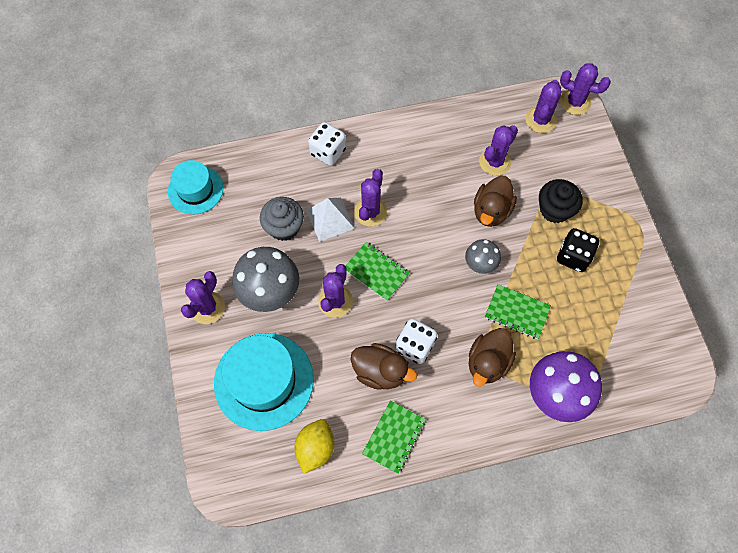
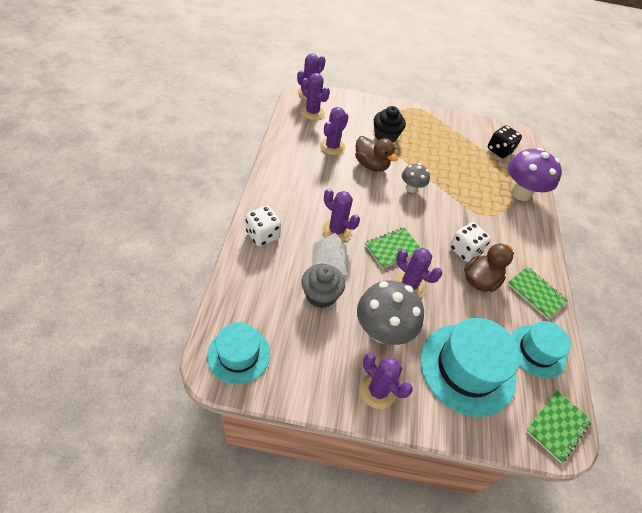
camera: 75 degrees left, 15 degrees down
yellow lemon [294,419,334,474] -> turquoise hat [511,321,571,378]
brown duck [469,328,516,387] -> none
purple cactus [479,125,518,176] -> purple cactus turned 60 degrees clockwise [320,107,349,155]
green notebook [485,284,551,339] -> green notebook moved to [526,391,592,463]
black dice [557,228,599,272] -> black dice moved to [488,125,522,158]

